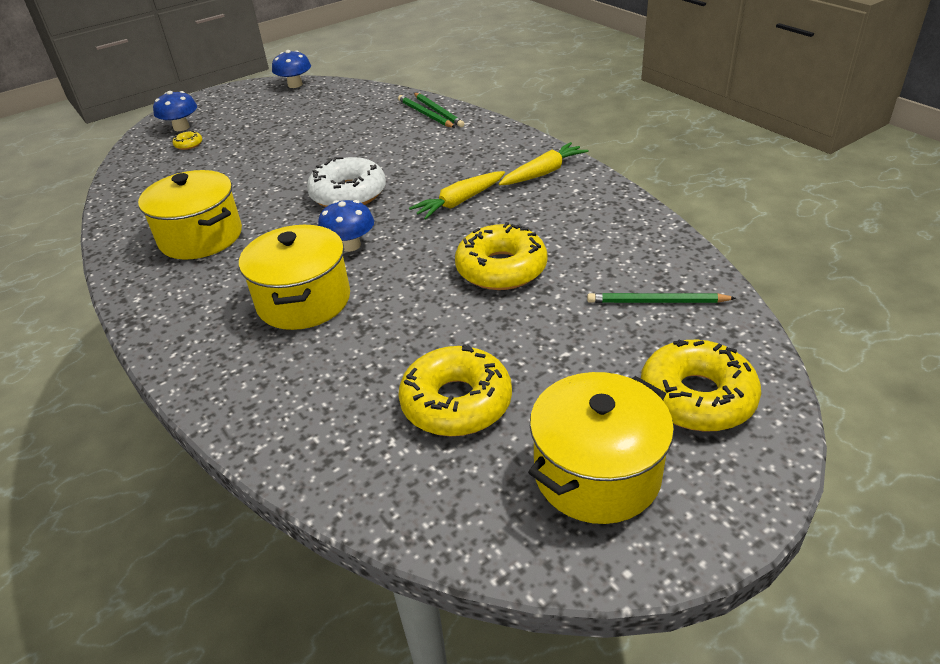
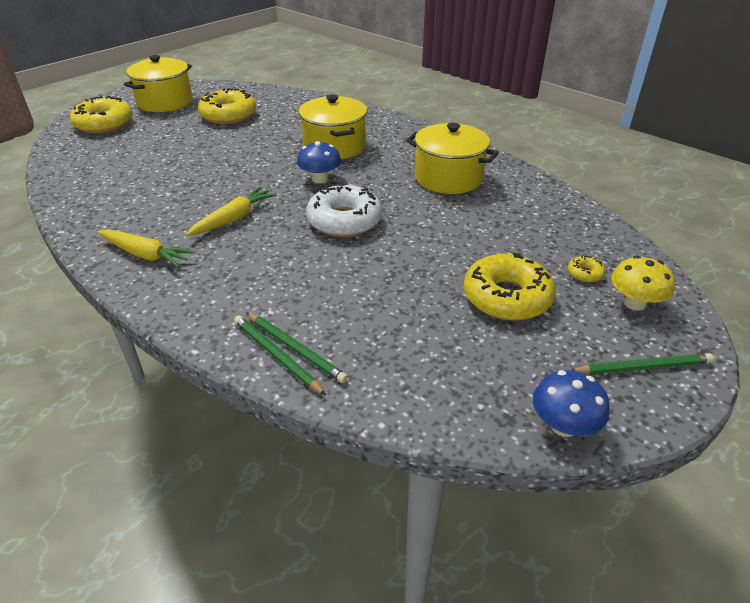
camera: 165 degrees right, 0 degrees up
blue mushroom [153,91,197,131] -> yellow mushroom [611,256,675,311]
yellow donut [455,222,547,290] -> yellow donut moved to [464,253,556,321]
yellow carrot [499,142,588,185] -> yellow carrot turned 105 degrees counterclockwise [97,229,195,268]
green pencil [587,293,736,303] -> green pencil moved to [572,353,714,374]

